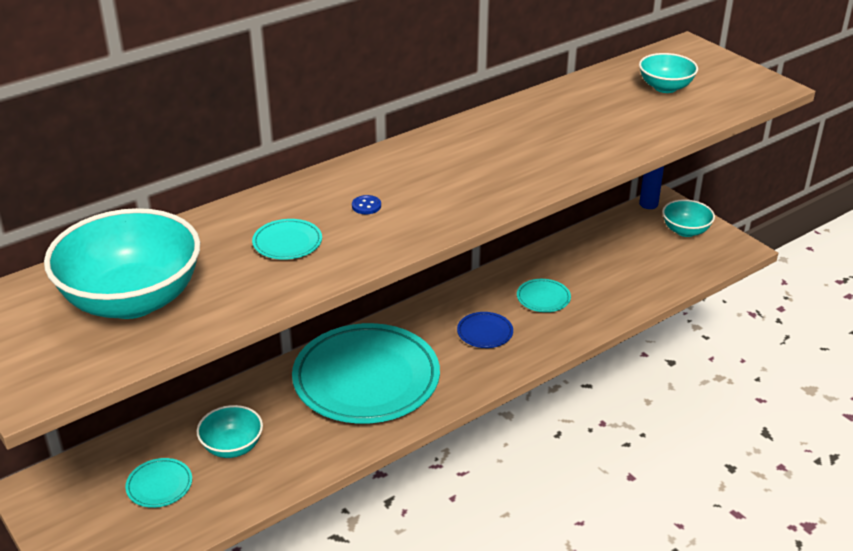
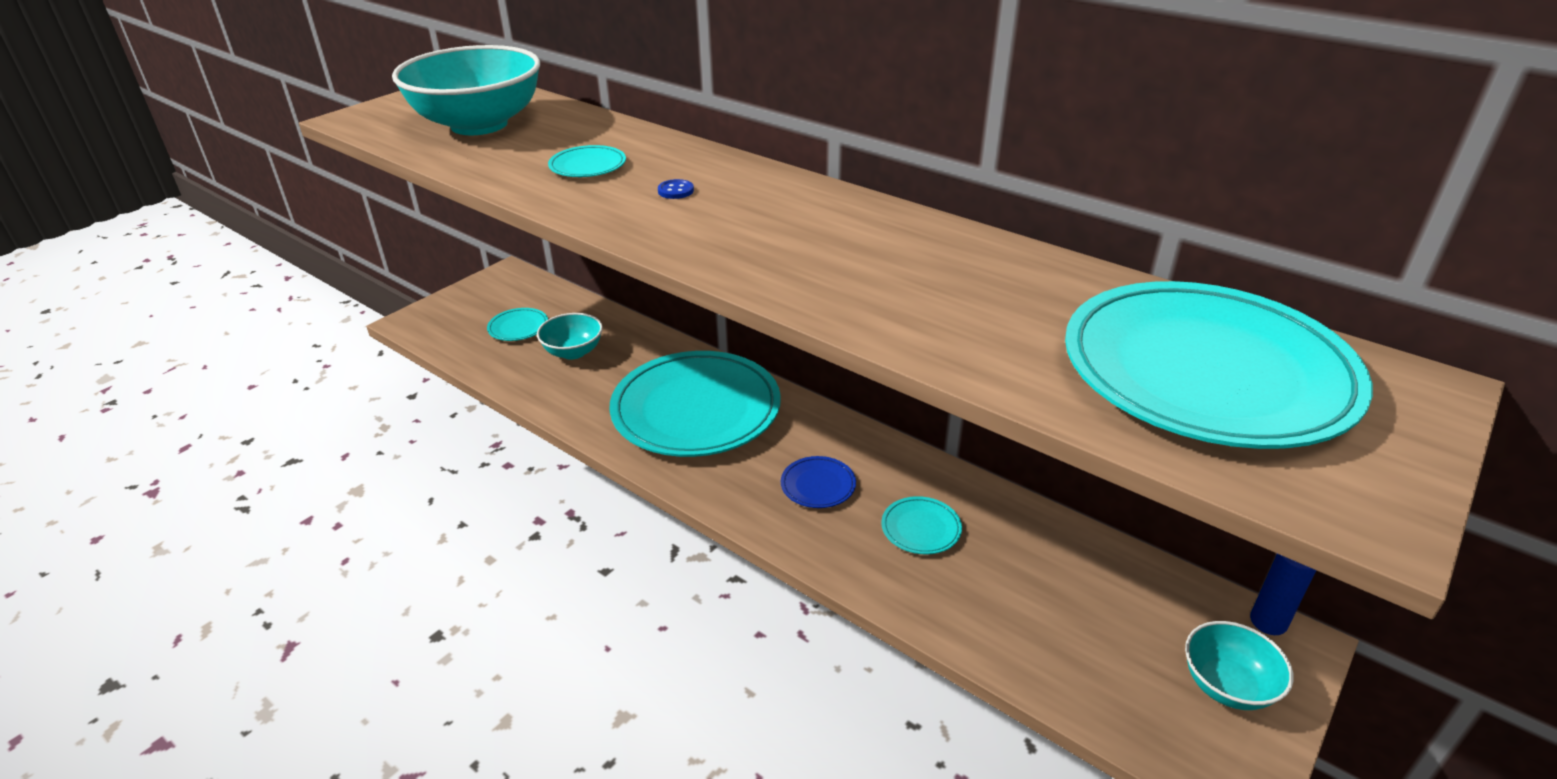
camera: 75 degrees right, 0 degrees up
turquoise bowl [639,53,698,93] -> turquoise plate [1065,281,1373,449]

